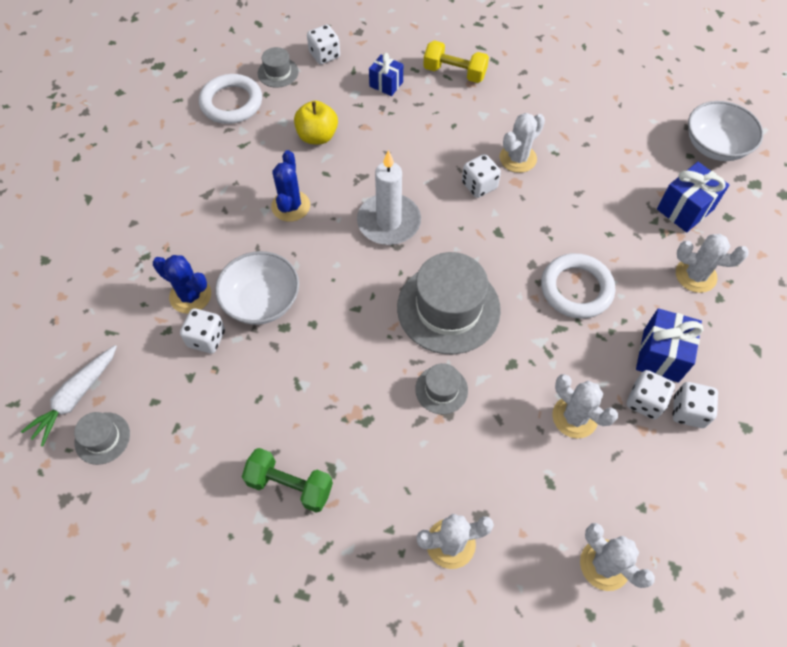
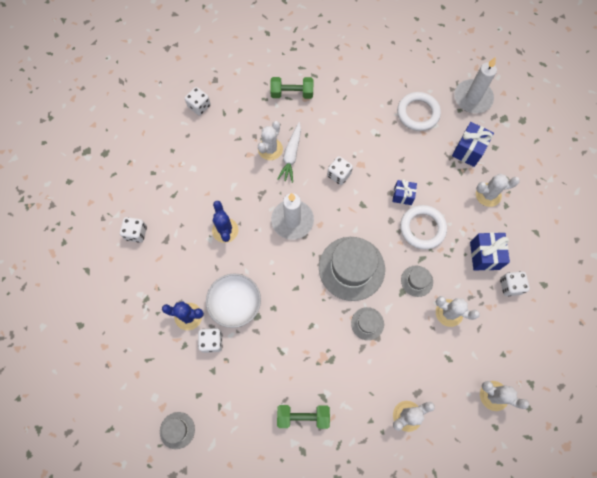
camera: 20 degrees left, 10 degrees up
white carrot [21,345,117,446] -> white carrot moved to [277,122,301,183]
white ring [199,74,262,124] -> white ring moved to [397,92,441,131]
grey hat [258,47,299,88] -> grey hat moved to [401,266,433,297]
yellow apple [294,101,338,144] -> none
blue gift [369,53,403,96] -> blue gift moved to [392,179,417,205]
yellow dumbbell [423,40,489,83] -> green dumbbell [270,77,313,99]
white cactus [499,113,545,173] -> white cactus moved to [258,121,283,160]
white dice [627,370,675,419] -> white dice moved to [120,217,147,243]
white bowl [688,101,763,161] -> white candle [454,57,497,113]

